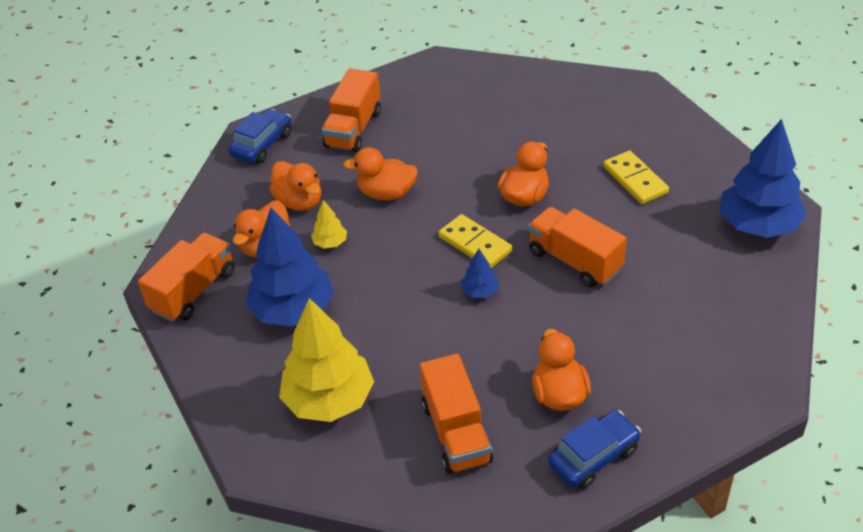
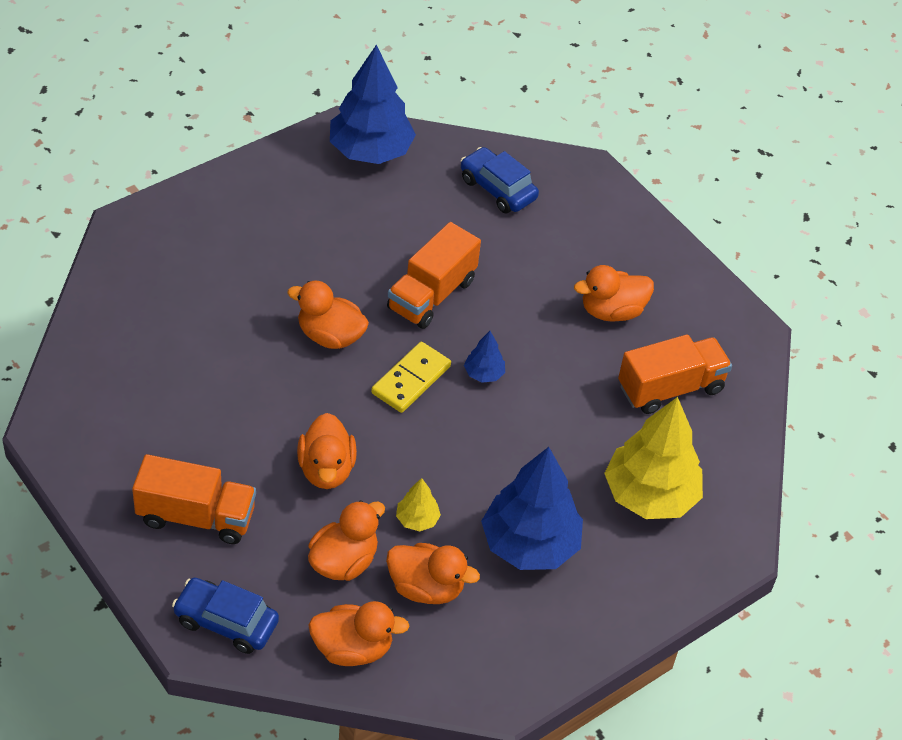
camera: 105 degrees left, 5 degrees up
orange truck [138,233,235,322] -> none
blue car [548,410,641,489] -> blue car moved to [461,147,539,213]
yellow domino [603,151,669,204] -> none
none -> orange duck [308,601,409,666]

